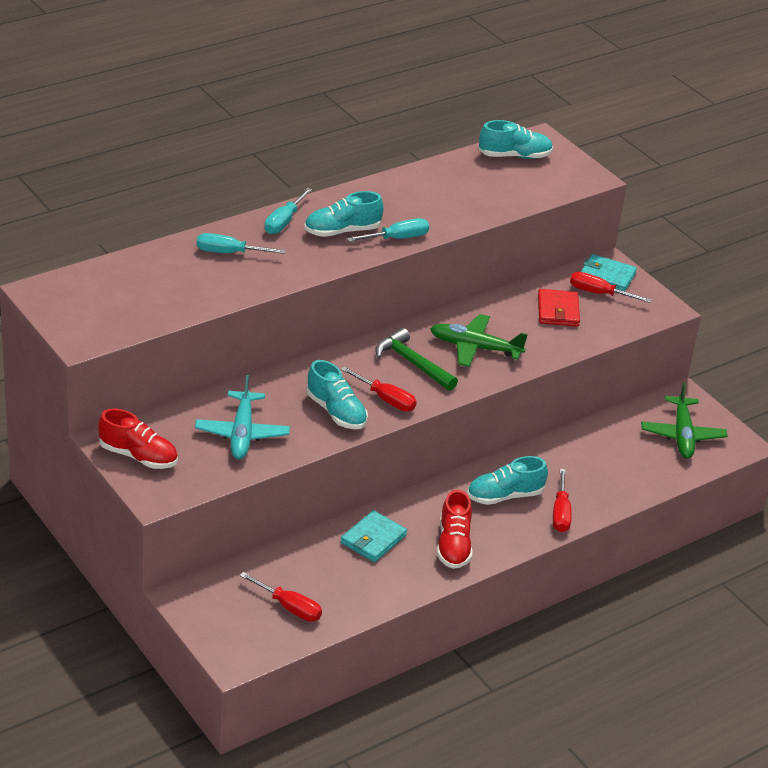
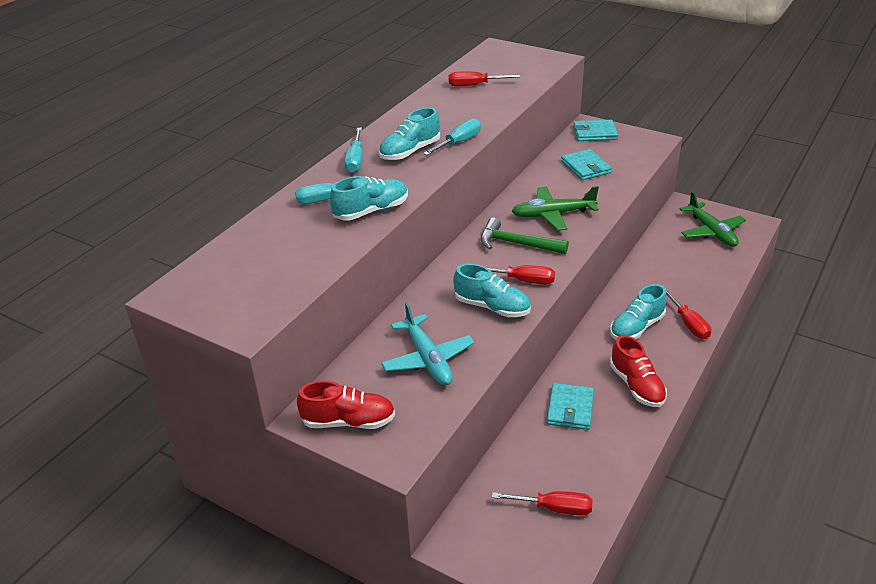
camera: 20 degrees left, 0 degrees up
turquoise shoe [479,120,553,159] -> turquoise shoe moved to [330,176,408,220]
red wallet [538,289,580,327] -> turquoise wallet [561,149,612,180]
red screwdriver [570,272,651,303] -> red screwdriver moved to [448,71,520,86]

